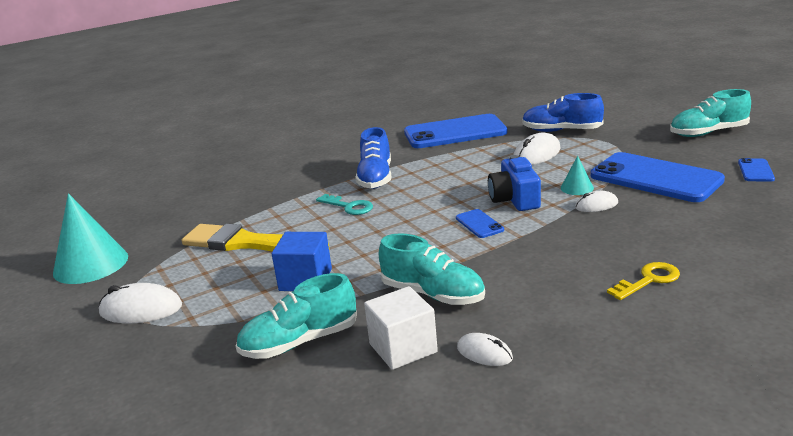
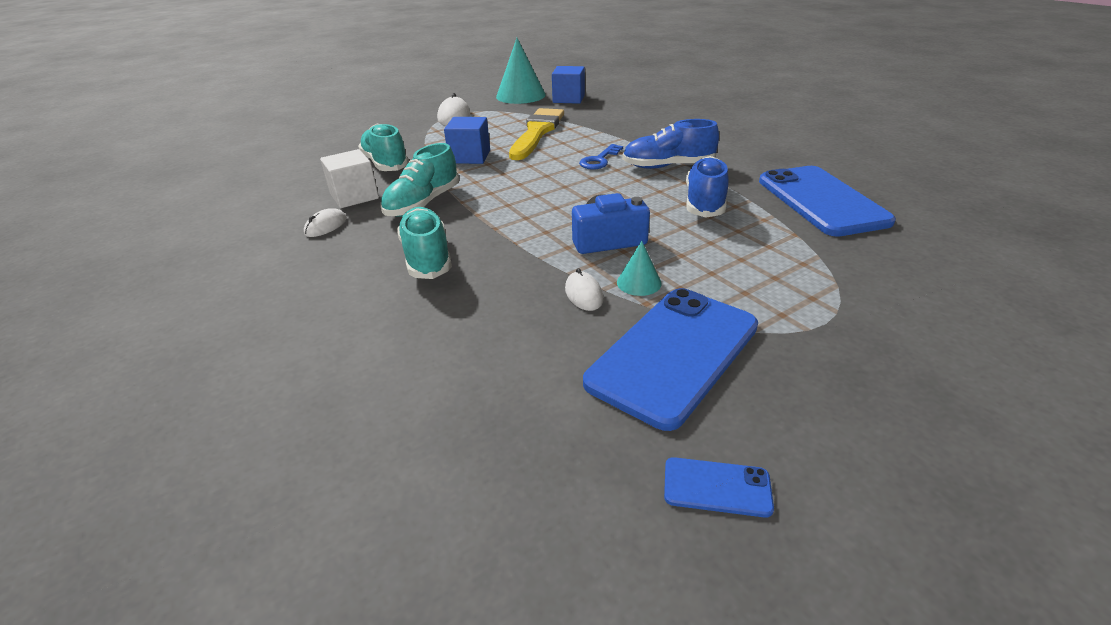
camera: 85 degrees right, 10 degrees up
turquoise key [316,194,373,215] -> blue key [579,144,623,170]
blue phone [456,209,504,238] -> none
white mouse [514,133,561,165] -> none
blue shoe [522,93,604,132] -> blue shoe moved to [686,156,729,218]
yellow key [607,262,680,300] -> none
turquoise shoe [670,89,751,137] -> turquoise shoe moved to [397,207,452,279]
none -> blue cube [552,66,585,104]

